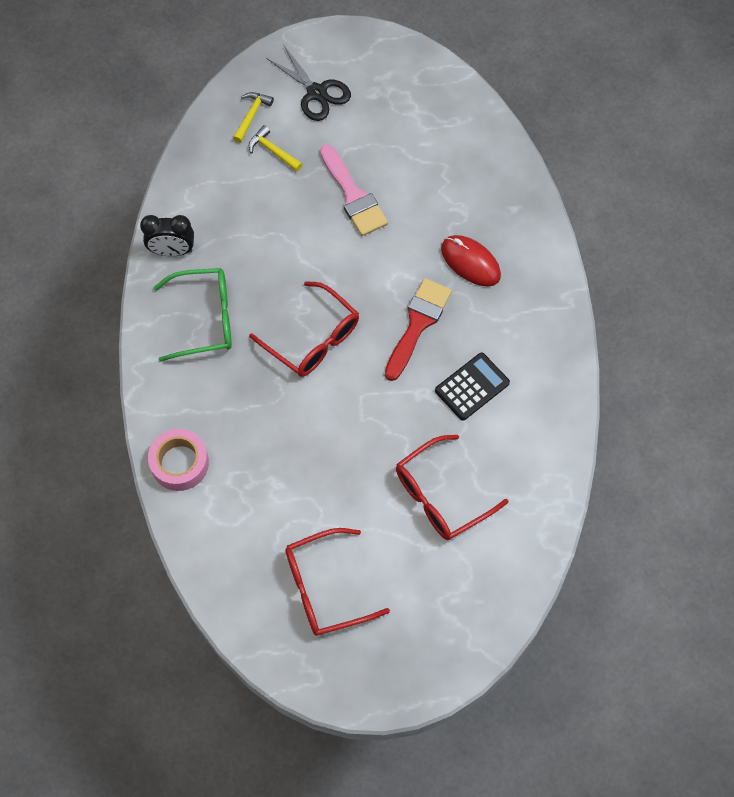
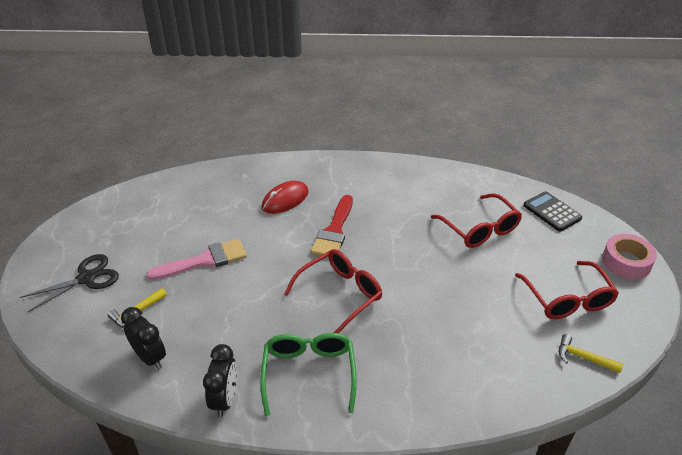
camera: 85 degrees left, 25 degrees down
pink tape [148,429,209,491] -> pink tape moved to [602,234,657,279]
yellow hammer [233,92,274,143] -> yellow hammer moved to [559,334,624,373]
red brush [385,278,452,381] -> red brush turned 105 degrees counterclockwise [311,195,353,256]
black calculator [435,353,510,421] -> black calculator moved to [523,191,582,232]
none -> black clock [121,307,166,370]

